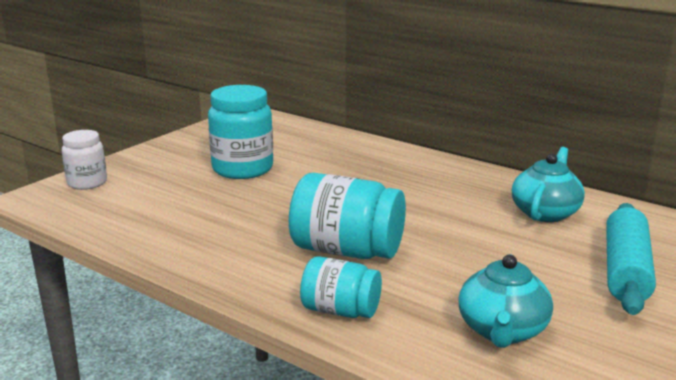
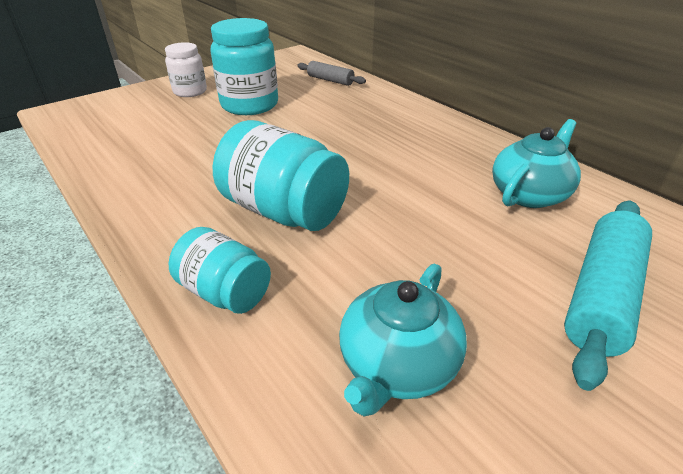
camera: 15 degrees right, 15 degrees up
white jar [62,130,107,190] -> white jar moved to [165,42,207,97]
none -> grey rolling pin [297,61,366,86]

